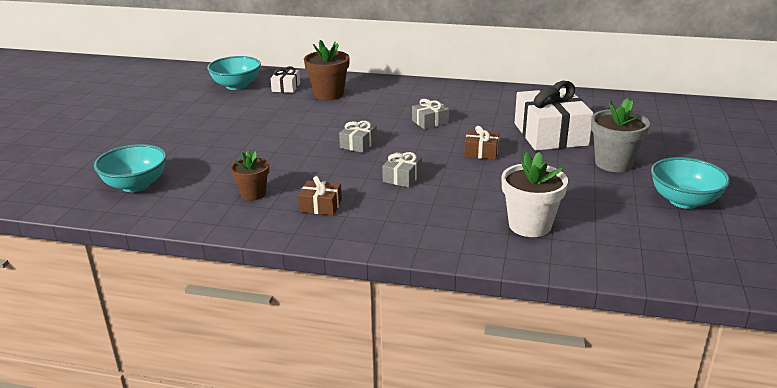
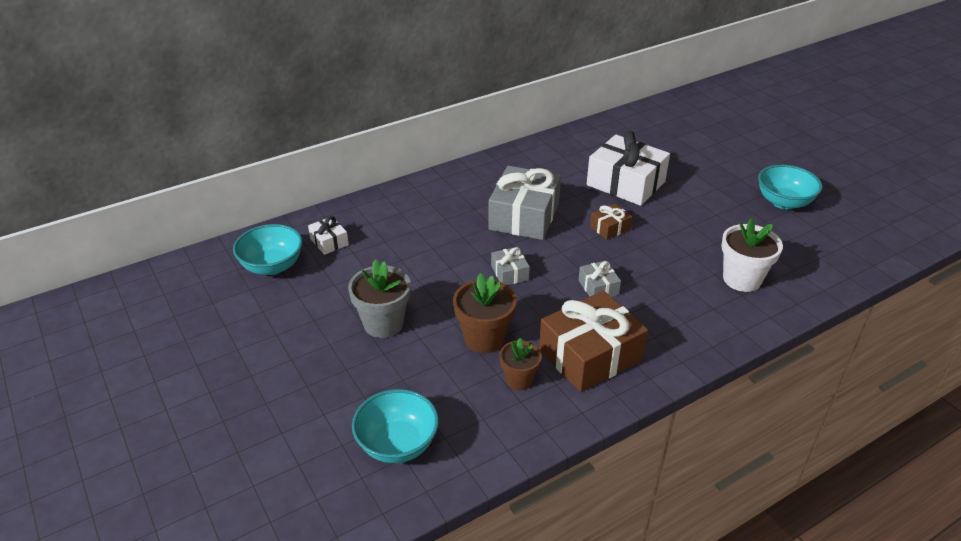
camera: 45 degrees left, 10 degrees up
brown gift [298,176,342,215] -> brown gift [539,291,648,392], size x2.14
brown flower pot [304,40,350,100] -> brown flower pot moved to [453,273,516,353]
grey gift [412,99,449,129] -> grey gift [488,166,561,240], size x2.14
grey flower pot [591,98,650,172] -> grey flower pot moved to [348,259,411,338]

